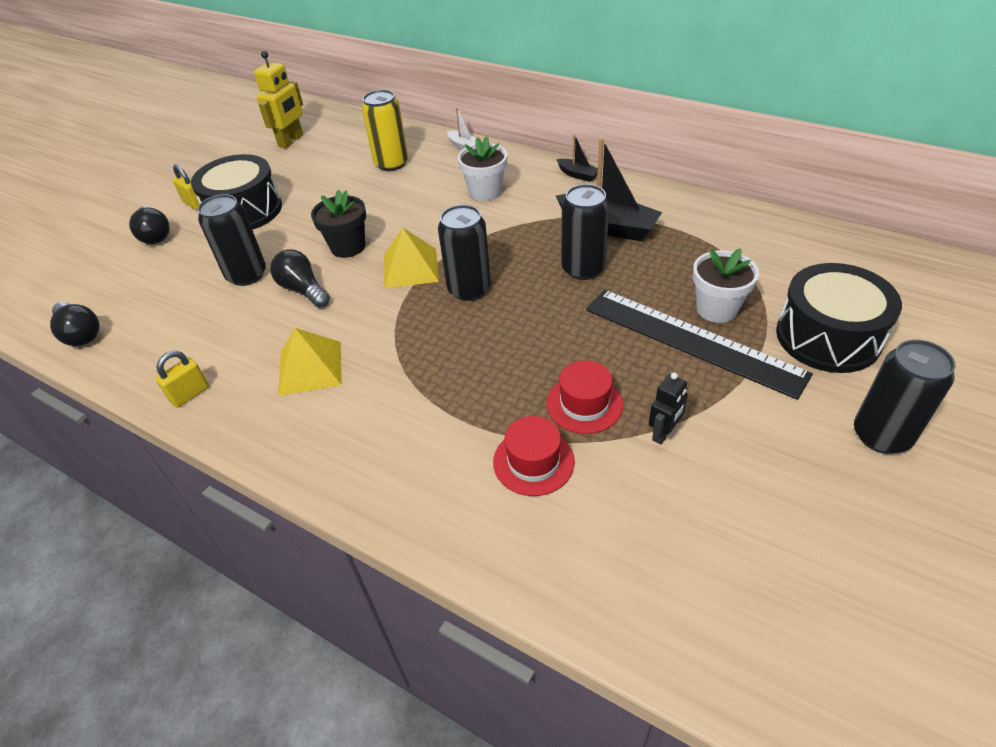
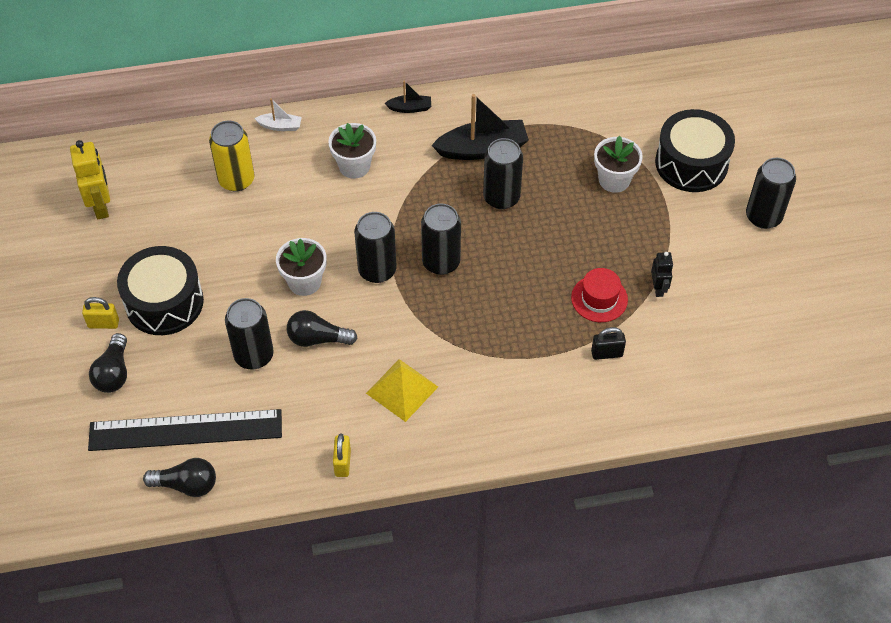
camera: 45 degrees left, 10 degrees up
black light bulb [129,206,170,244] -> black light bulb turned 75 degrees clockwise [89,333,127,393]
black flower pot [311,190,366,258] -> white flower pot [276,238,326,296]
yellow pyramid [384,228,439,288] -> black can [355,212,396,283]
red hat [493,416,575,496] -> black padlock [591,327,626,360]
black ruler [586,290,813,400] -> black ruler moved to [88,409,282,451]

